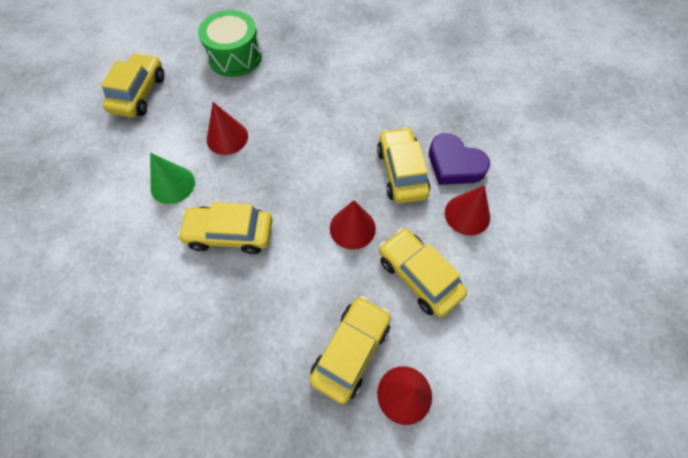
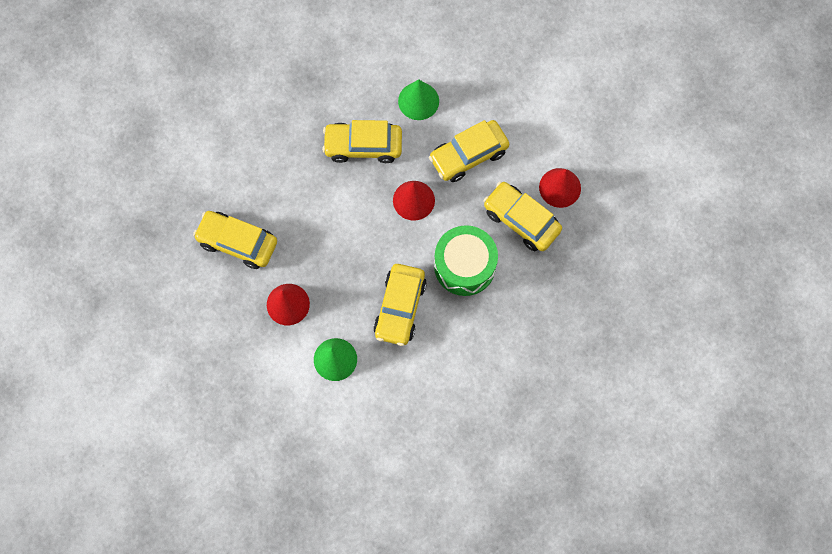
camera: 80 degrees left, 10 degrees up
yellow car [101,53,164,118] -> yellow car moved to [193,211,277,269]
green drum [198,10,262,77] -> green drum moved to [434,225,498,296]
purple heart [429,133,490,185] -> none
red cone [445,185,490,235] -> green cone [398,79,439,120]

